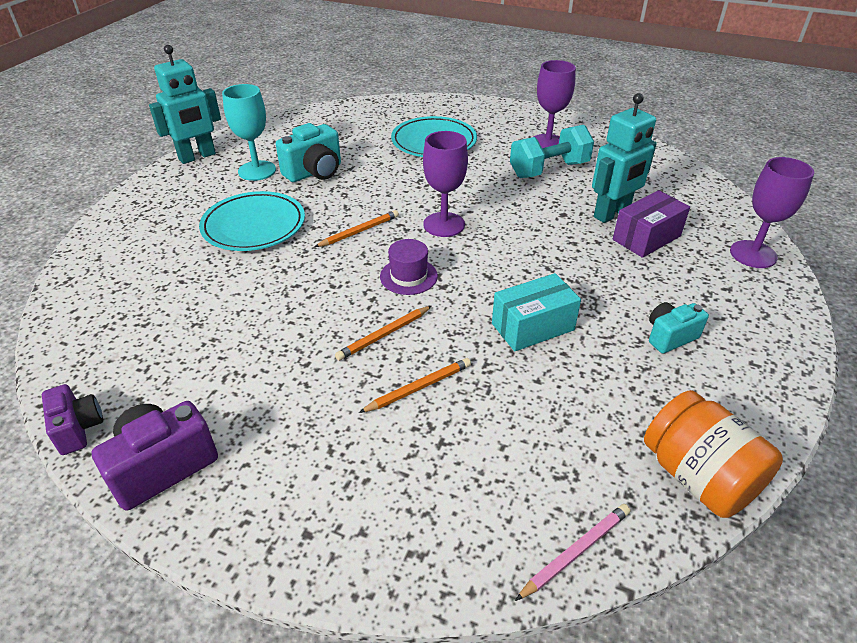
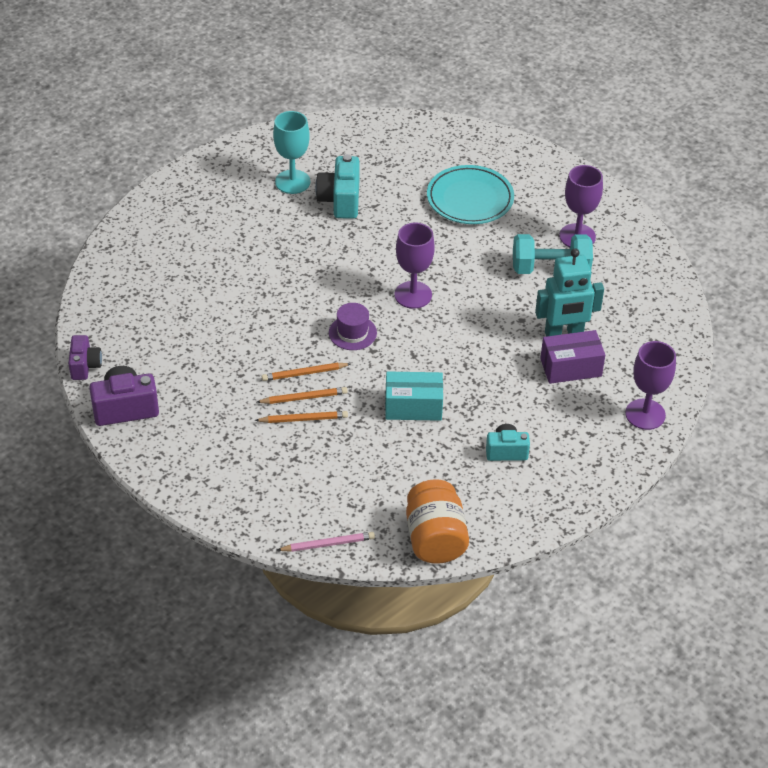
camera: 25 degrees right, 5 degrees up
turquoise robot [149,45,221,164] -> none
turquoise plate [199,191,305,251] -> none
turquoise camera [276,123,341,182] -> turquoise camera turned 105 degrees clockwise [315,154,360,219]
orange pencil [315,210,399,247] -> orange pencil moved to [257,387,348,404]

